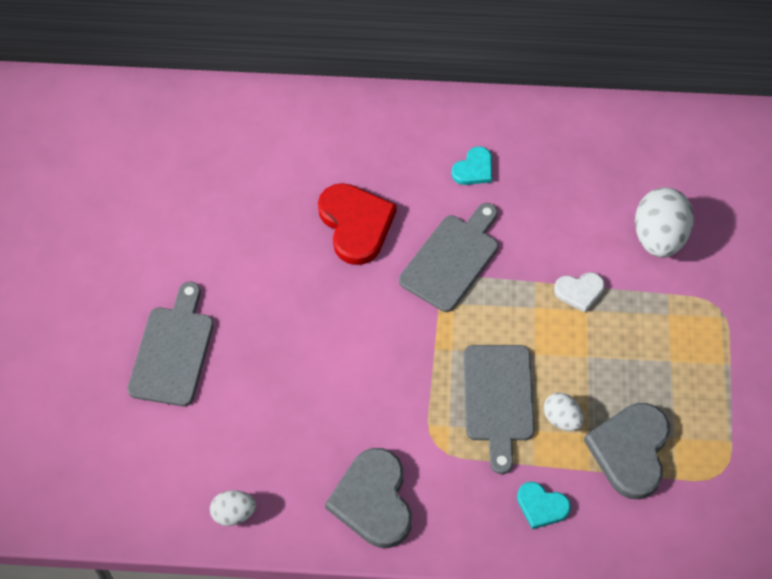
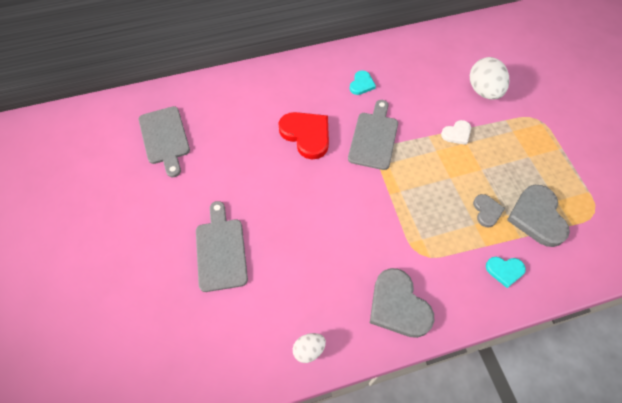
camera: 20 degrees left, 0 degrees up
grey cutting board [464,345,534,474] -> grey cutting board moved to [139,106,190,177]
white egg [544,392,584,431] -> grey heart [473,194,505,227]

